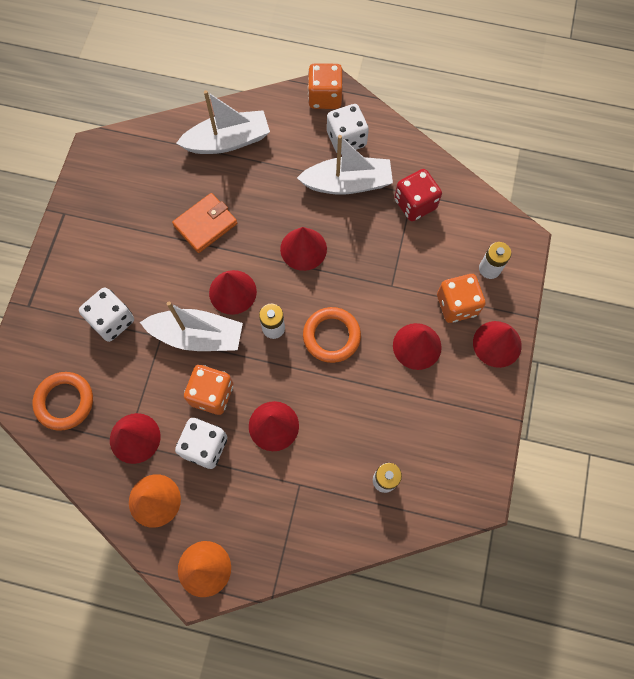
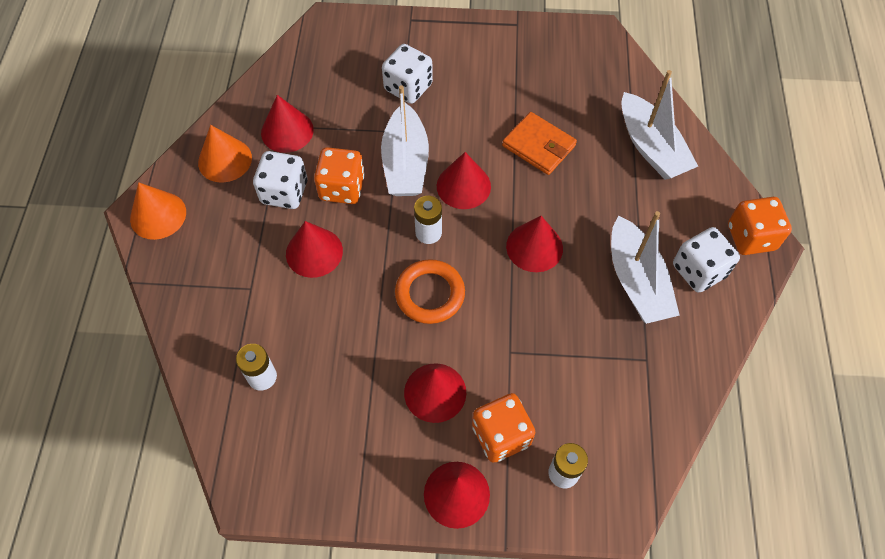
camera: 80 degrees right, 10 degrees down
orange ring [32,372,93,431] -> none
red dice [394,169,442,221] -> none

